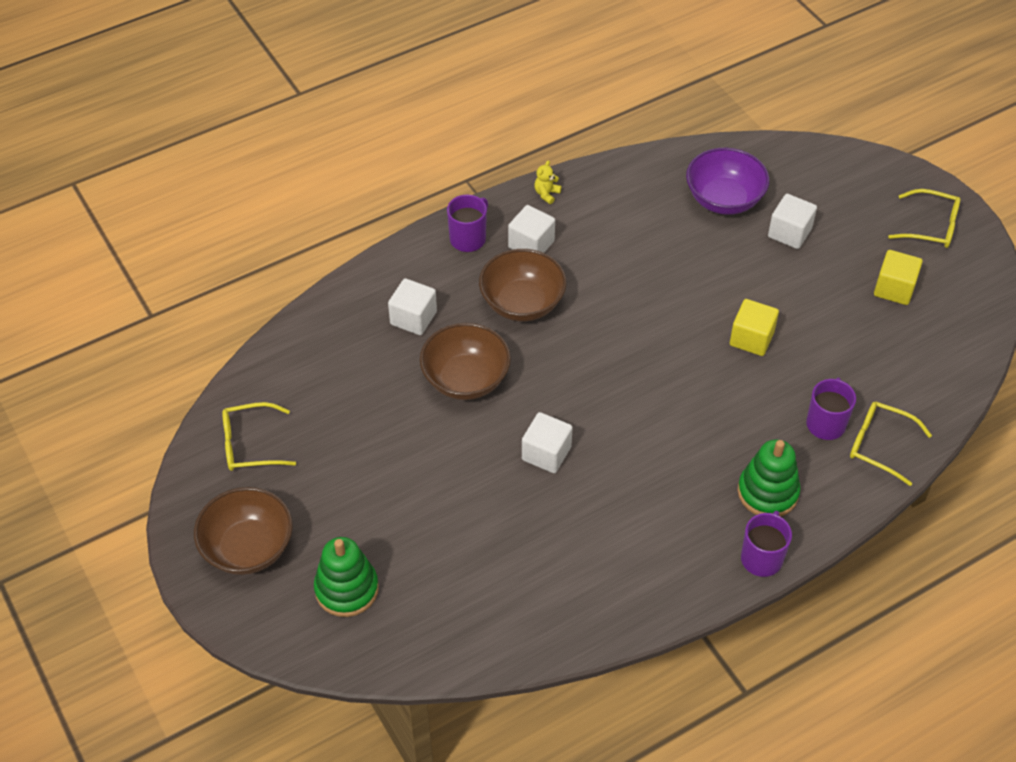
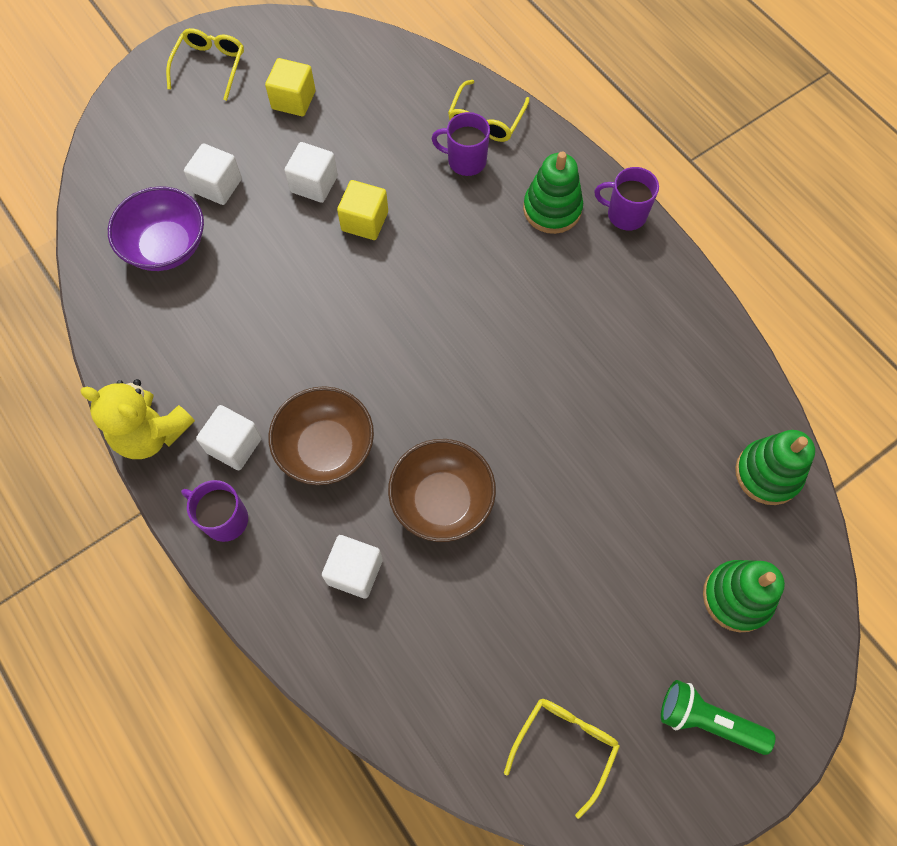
camera: 95 degrees left, 15 degrees up
brown bowl [194,487,293,575] -> green flashlight [661,680,775,755]
yellow glasses [222,402,296,471] -> yellow glasses turned 135 degrees counterclockwise [504,699,620,819]
white cube [522,412,573,473] -> white cube moved to [284,142,338,203]
yellow teddy bear [534,160,562,204] -> yellow teddy bear [80,379,195,459], size x2.35
none -> green stacking toy [735,430,815,505]

